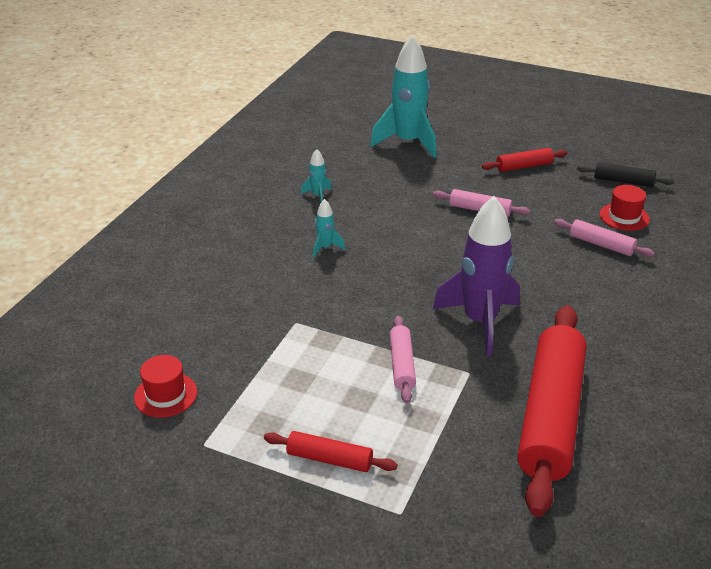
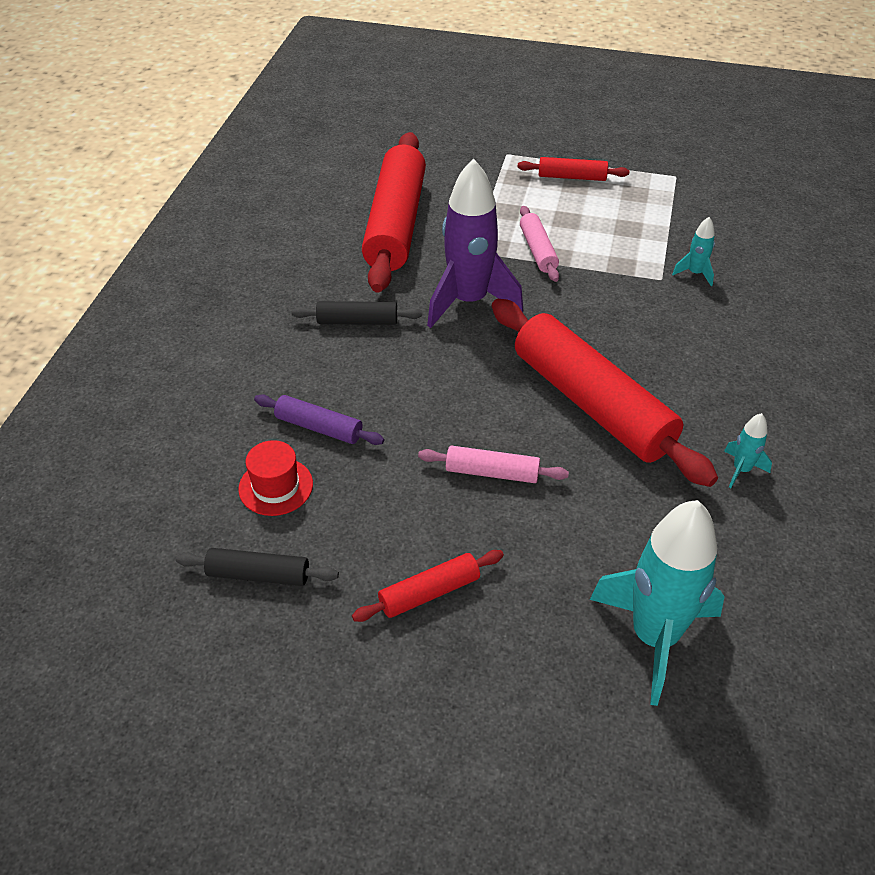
camera: 170 degrees right, 10 degrees up
red hat [134,355,197,418] -> none
turquoise rocket [313,199,345,257] -> turquoise rocket moved to [672,217,715,286]
pink rolling pin [554,219,655,257] -> purple rolling pin [254,394,384,445]
none -> black rolling pin [291,301,422,325]
none -> red rolling pin [492,299,718,487]

